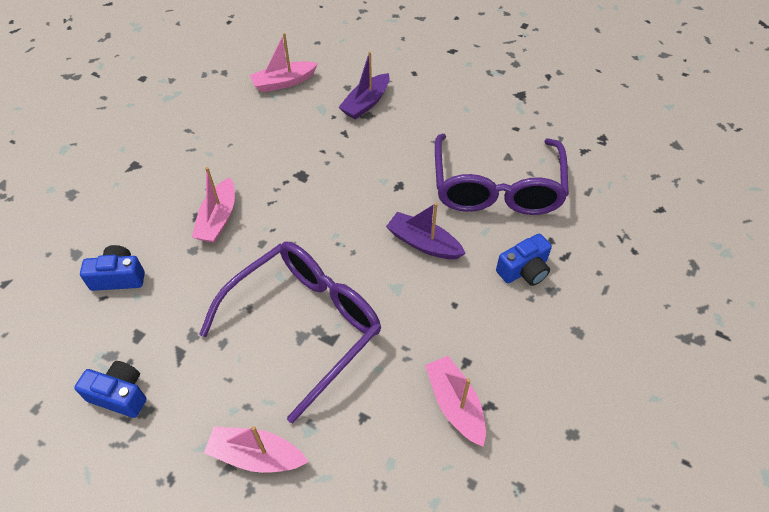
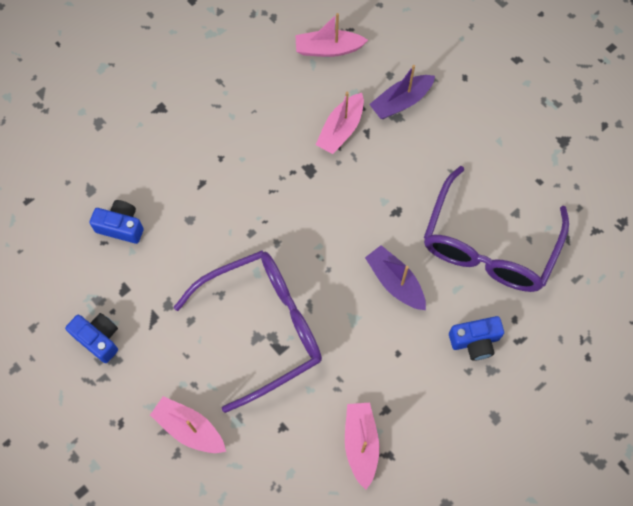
camera: 20 degrees right, 15 degrees up
pink boat [192,167,235,243] -> pink boat moved to [316,92,364,154]

